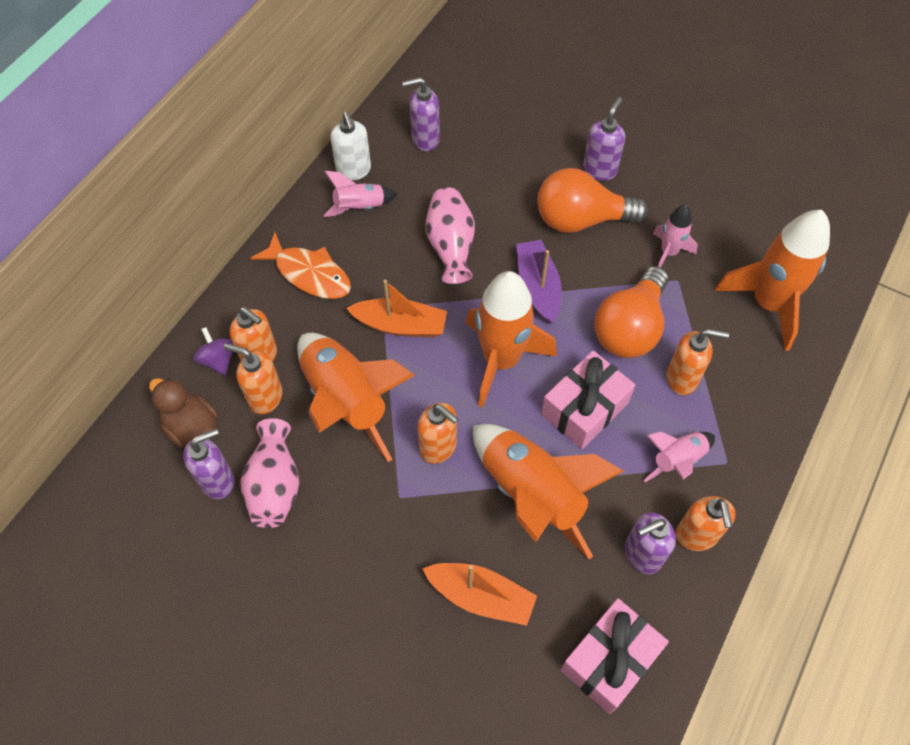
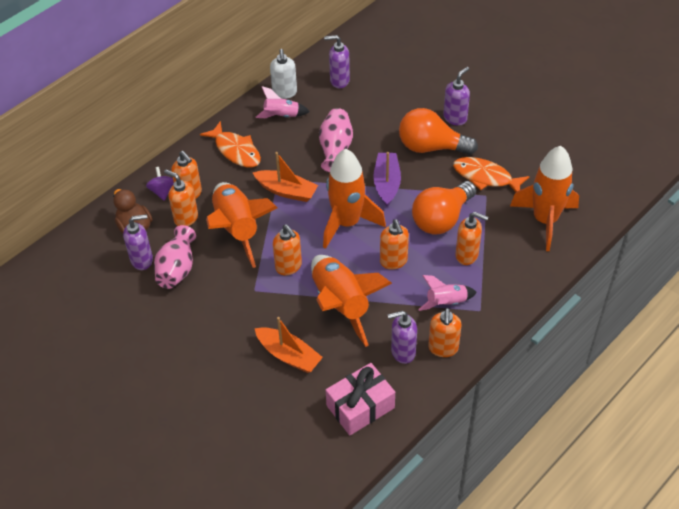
camera: 15 degrees right, 10 degrees down
pink gift [541,351,635,449] -> orange soap dispenser [380,219,409,270]
pink rocket [653,205,698,268] -> orange fish [453,157,530,192]

